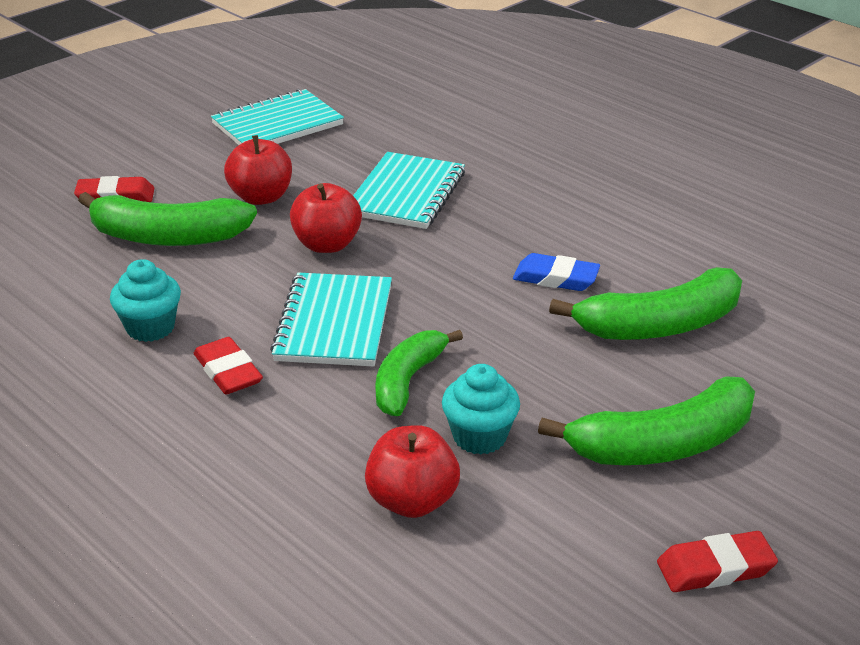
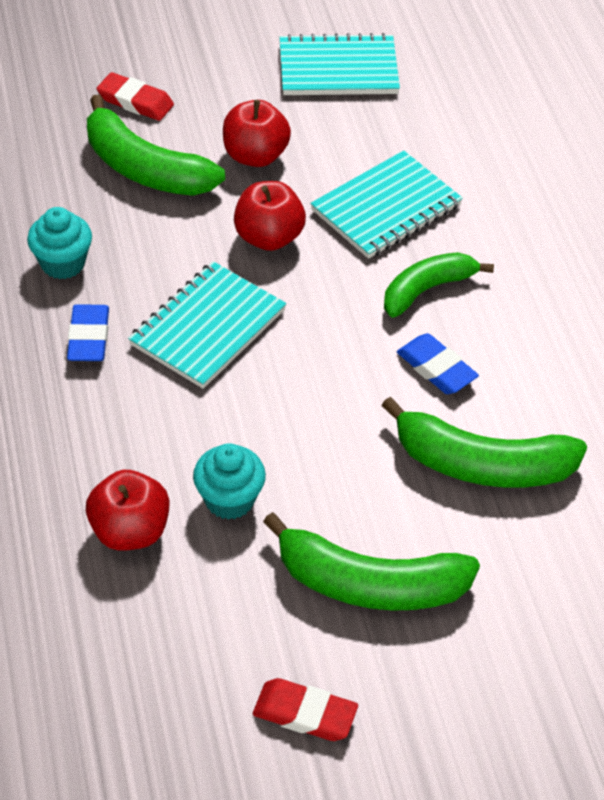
camera: 30 degrees right, 15 degrees up
red eraser [194,337,263,394] -> blue eraser [67,304,109,361]
green banana [375,330,463,416] -> green banana moved to [384,252,494,317]

